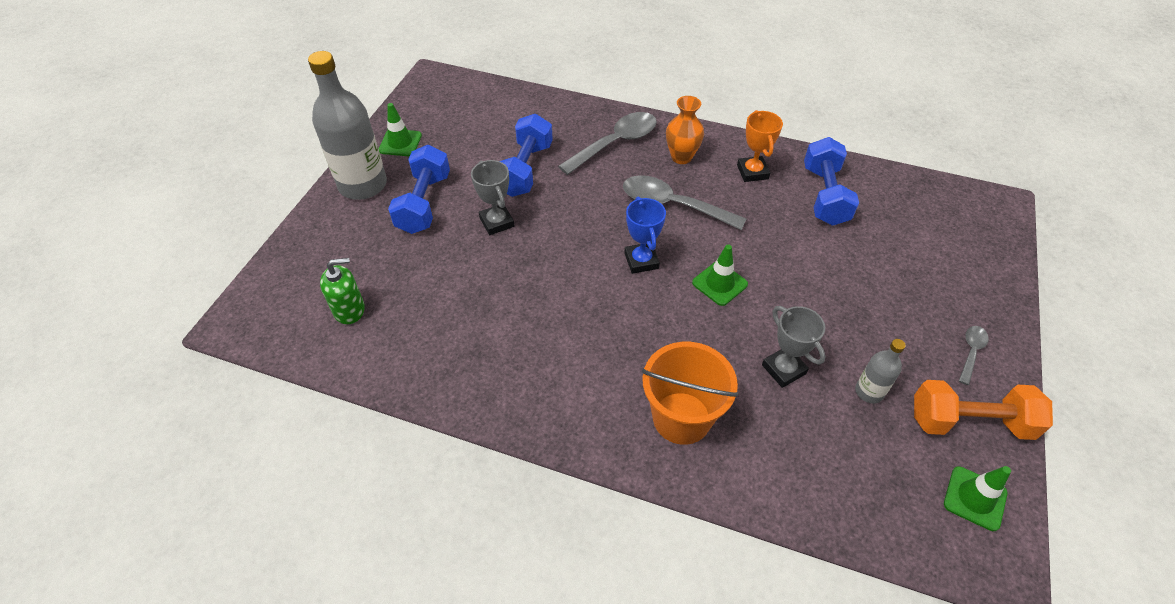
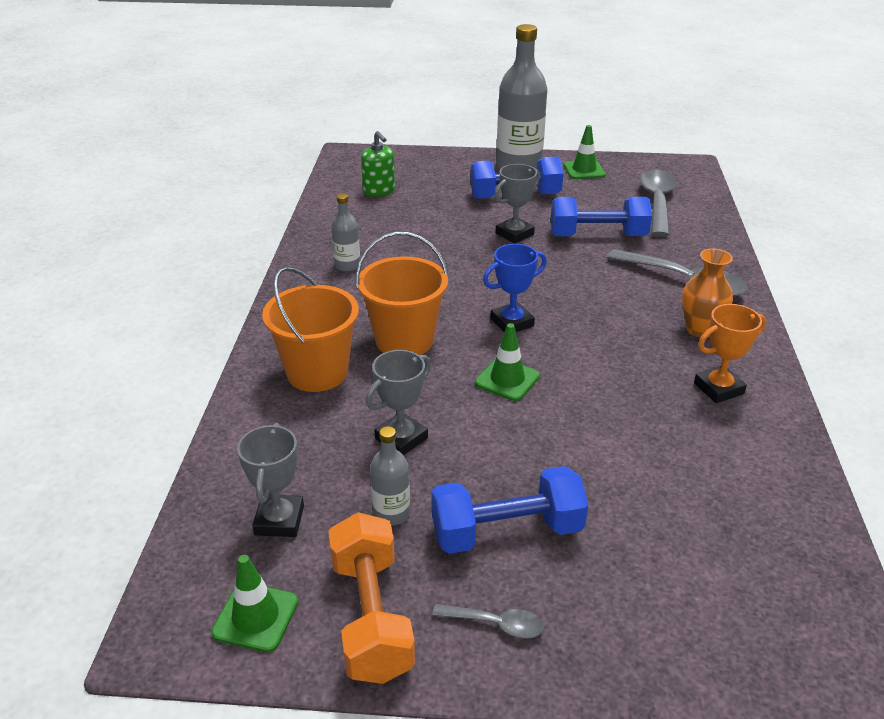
camera: 75 degrees right, 15 degrees down
grey spoon [623,175,746,230] -> grey spoon moved to [640,170,677,237]
blue dumbbell [804,137,859,226] -> blue dumbbell moved to [431,466,588,554]
none -> grey trophy [237,423,304,537]
none -> grey bottle [331,193,360,272]
none -> orange bucket [356,232,449,355]

